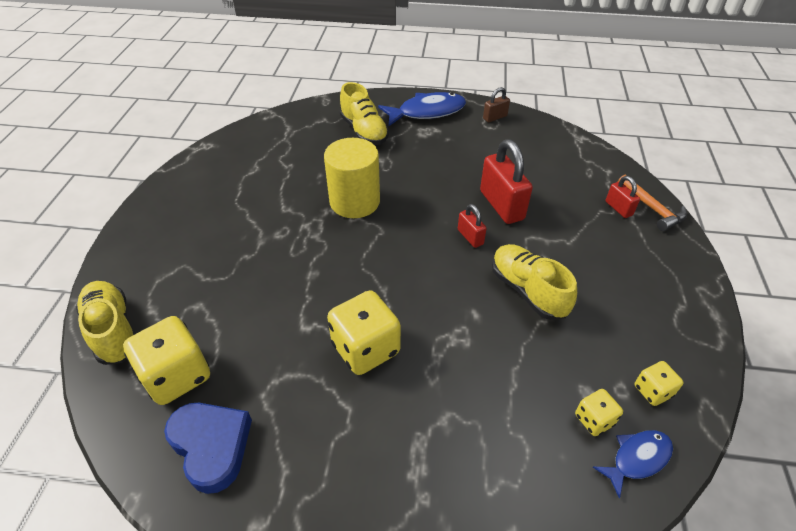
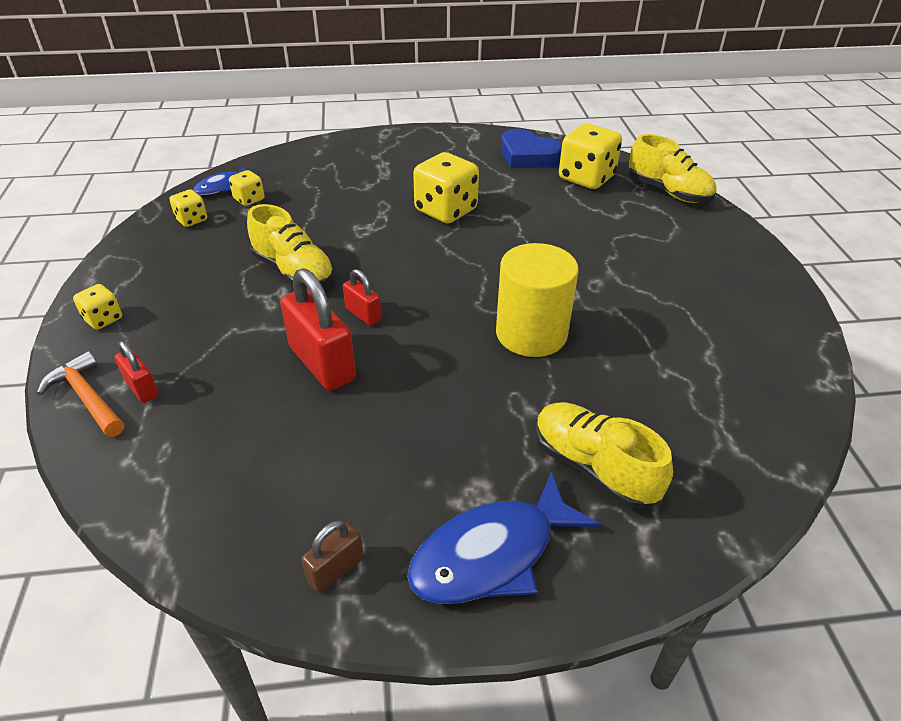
camera: 165 degrees right, 5 degrees down
none -> yellow dice [73,284,122,330]

